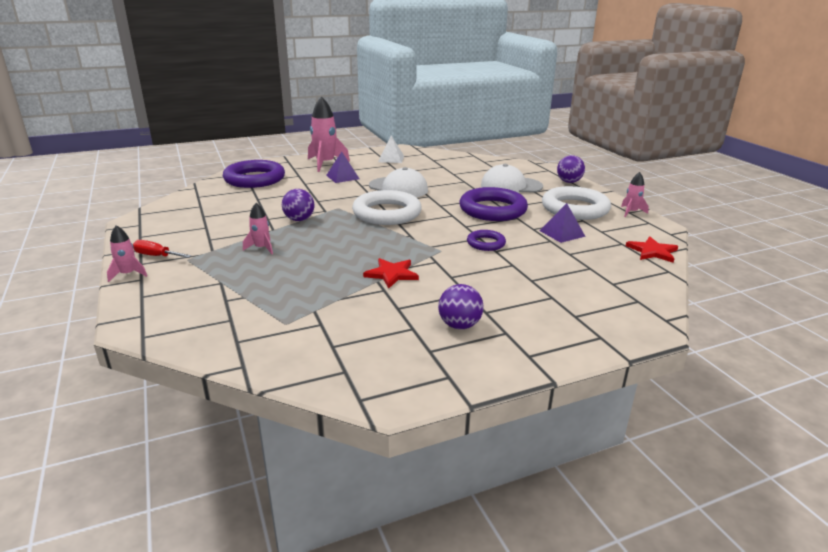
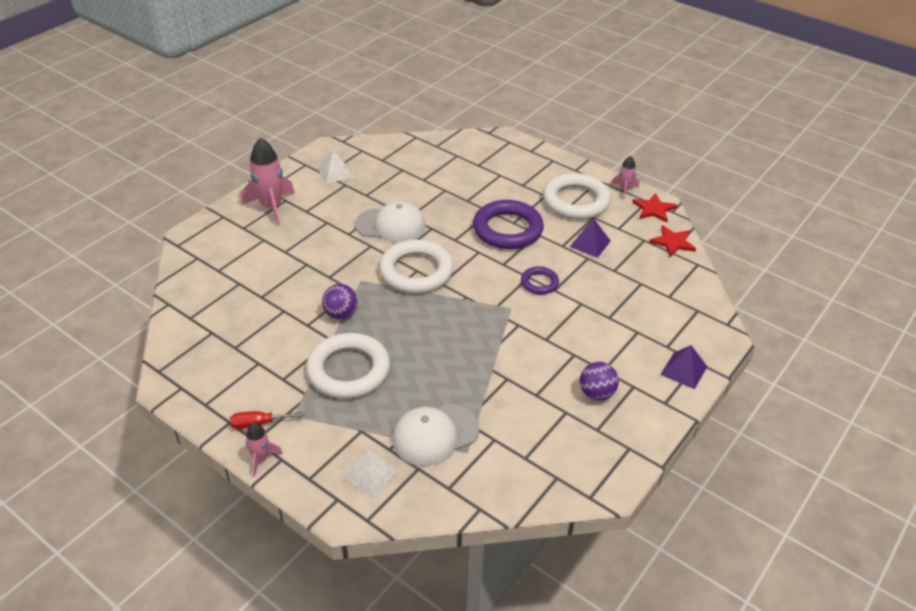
camera: 30 degrees left, 15 degrees up
purple ring [223,160,285,188] -> none
pink rocket [243,203,273,254] -> white ring [306,333,390,399]
purple pyramid [326,152,360,183] -> purple pyramid moved to [660,345,707,389]
red star [363,258,419,289] -> red star moved to [632,193,677,222]
white cap [481,164,543,193] -> white cap moved to [392,403,479,466]
purple ball [557,155,585,183] -> none
none -> white pyramid [342,449,399,499]

